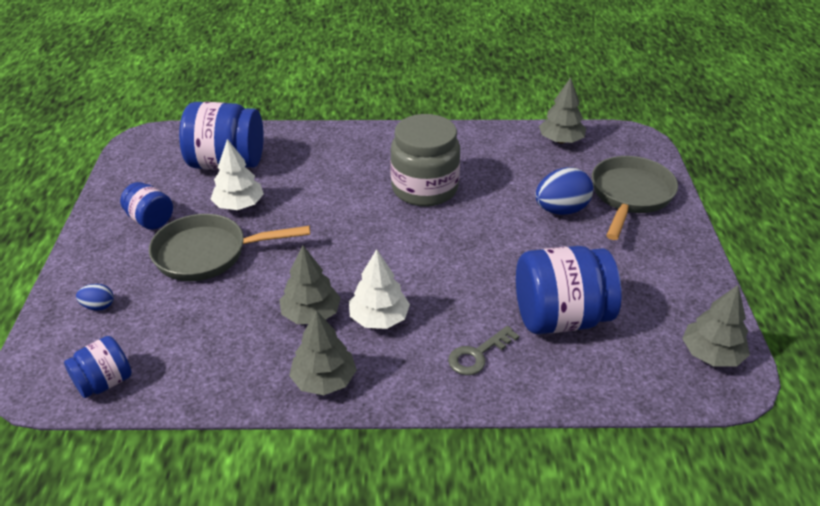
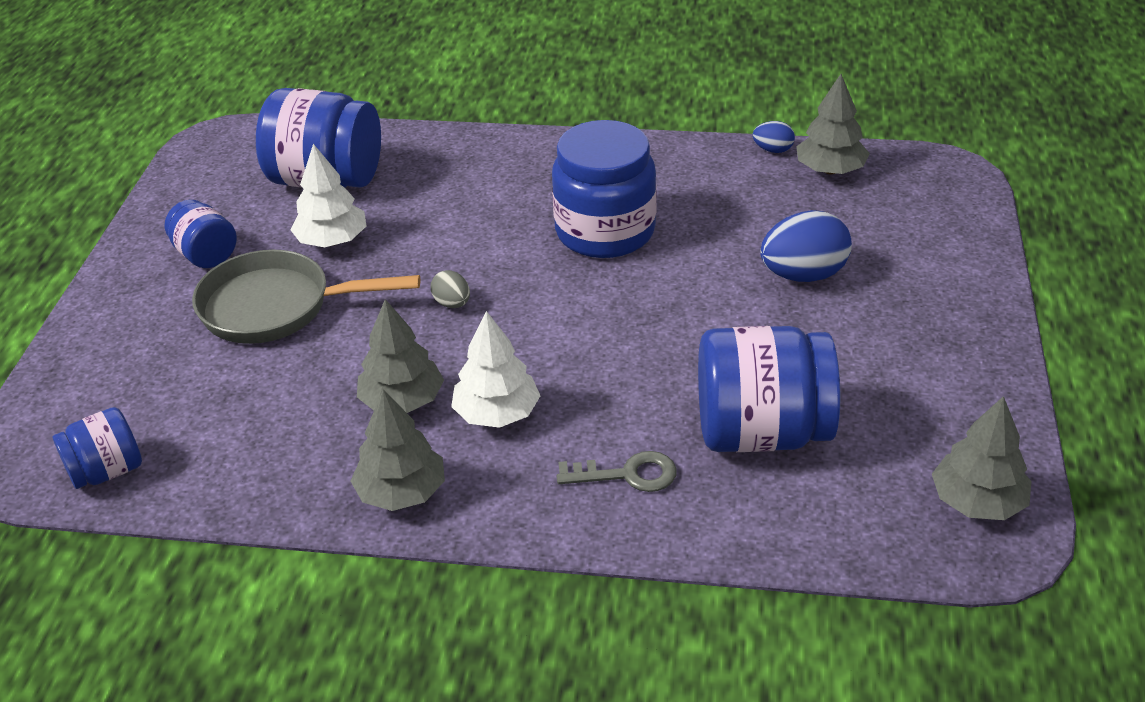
camera: 10 degrees right, 0 degrees up
blue egg [76,284,114,311] -> blue egg moved to [753,121,795,153]
grey jar [390,114,460,207] -> blue jar [552,120,657,258]
grey key [448,326,519,375] -> grey key turned 150 degrees counterclockwise [557,451,677,492]
grey pan [592,156,678,240] -> none
none -> grey egg [431,270,470,308]

